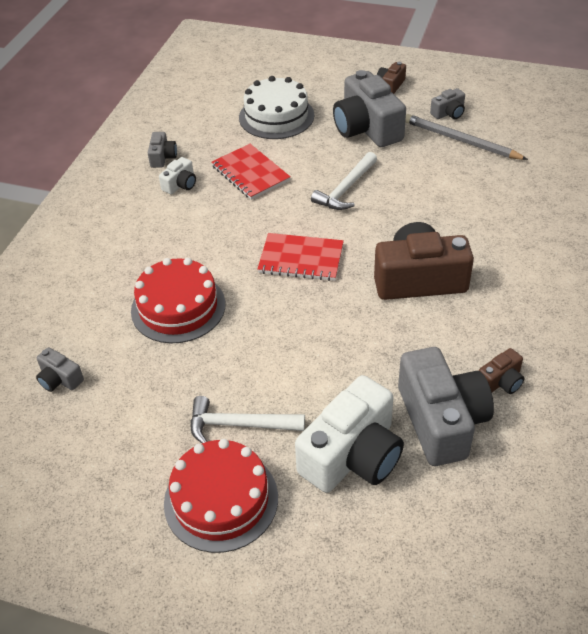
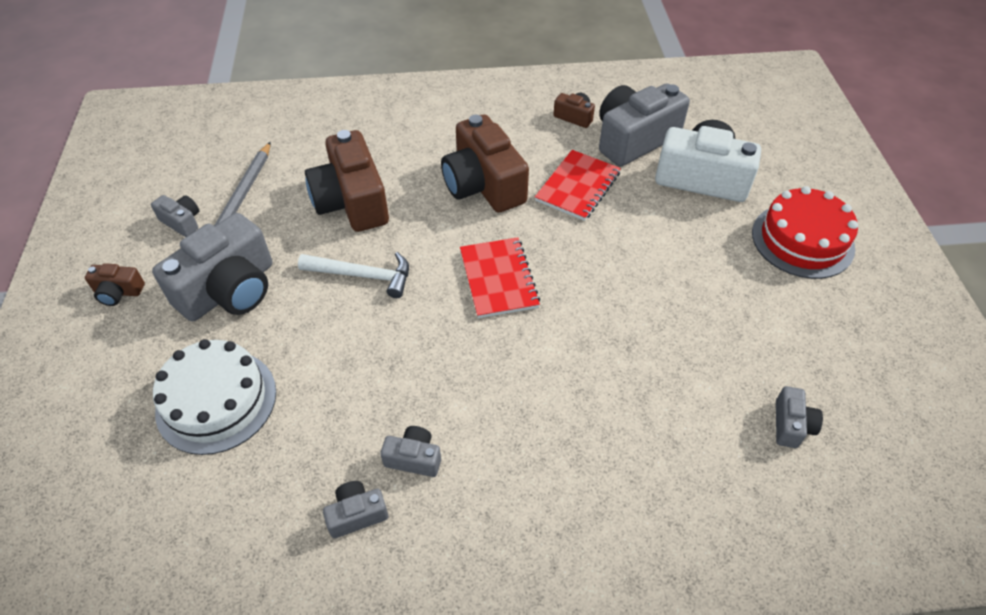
camera: 115 degrees left, 5 degrees up
red cake [131,258,225,343] -> none
white camera [159,157,196,194] -> grey camera [380,426,441,477]
white hammer [190,396,305,443] -> none
red notebook [211,144,291,200] -> red notebook moved to [535,150,621,221]
none -> brown camera [305,130,389,232]

